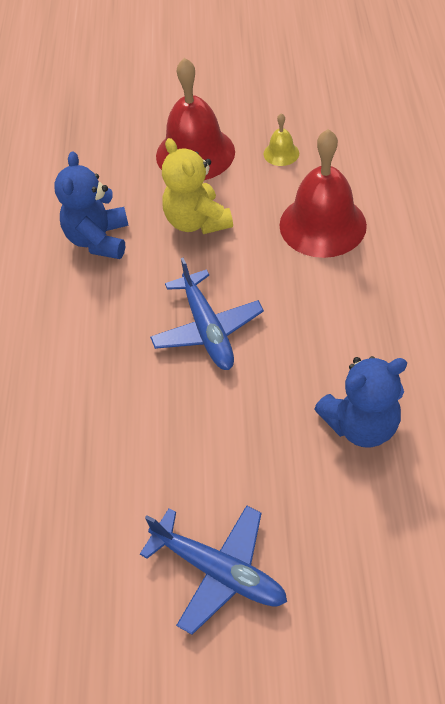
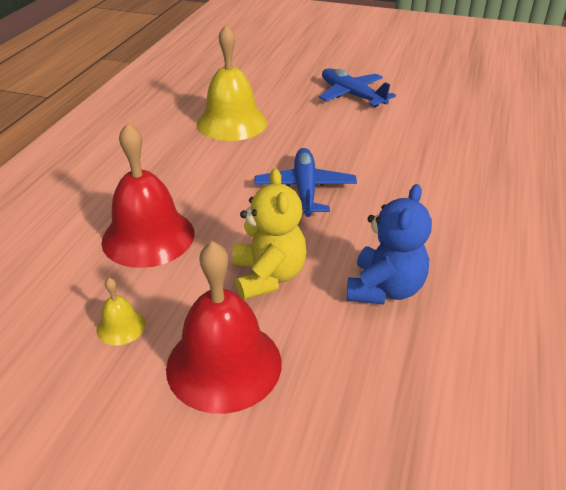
camera: 165 degrees left, 15 degrees down
blue teddy bear [314,356,407,447] -> yellow bell [196,25,267,141]

